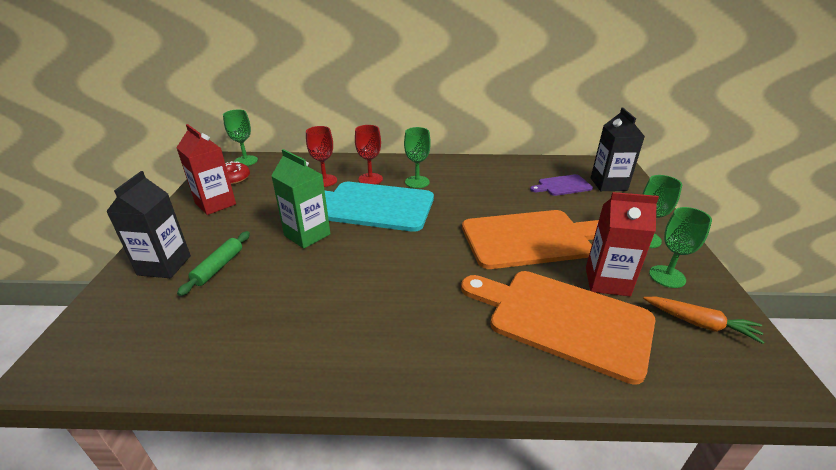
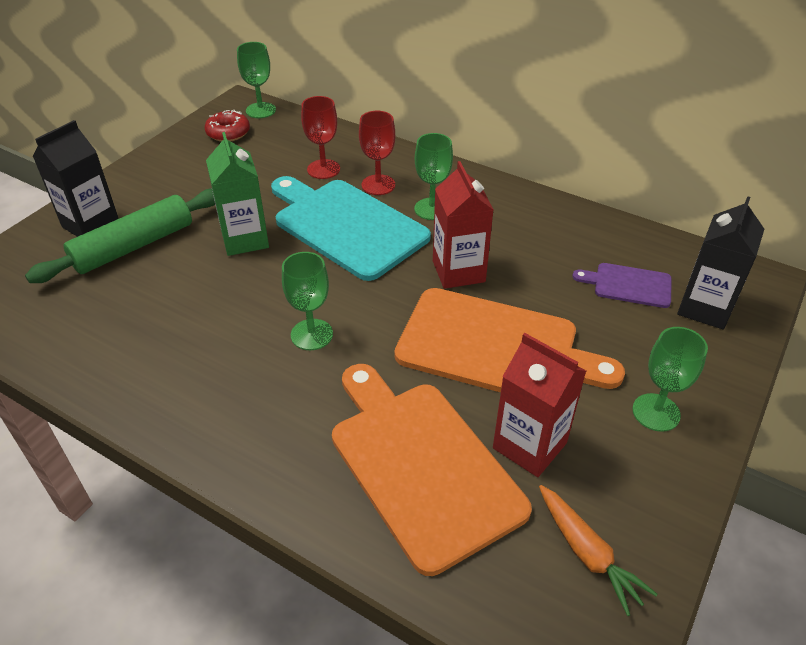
camera: 30 degrees right, 10 degrees up
red carton [176,124,236,215] -> red carton moved to [433,161,494,289]
green rolling pin [177,231,250,296] -> green rolling pin [25,189,215,283], size x1.75
green goblet [649,207,712,288] -> green goblet moved to [282,252,333,350]

